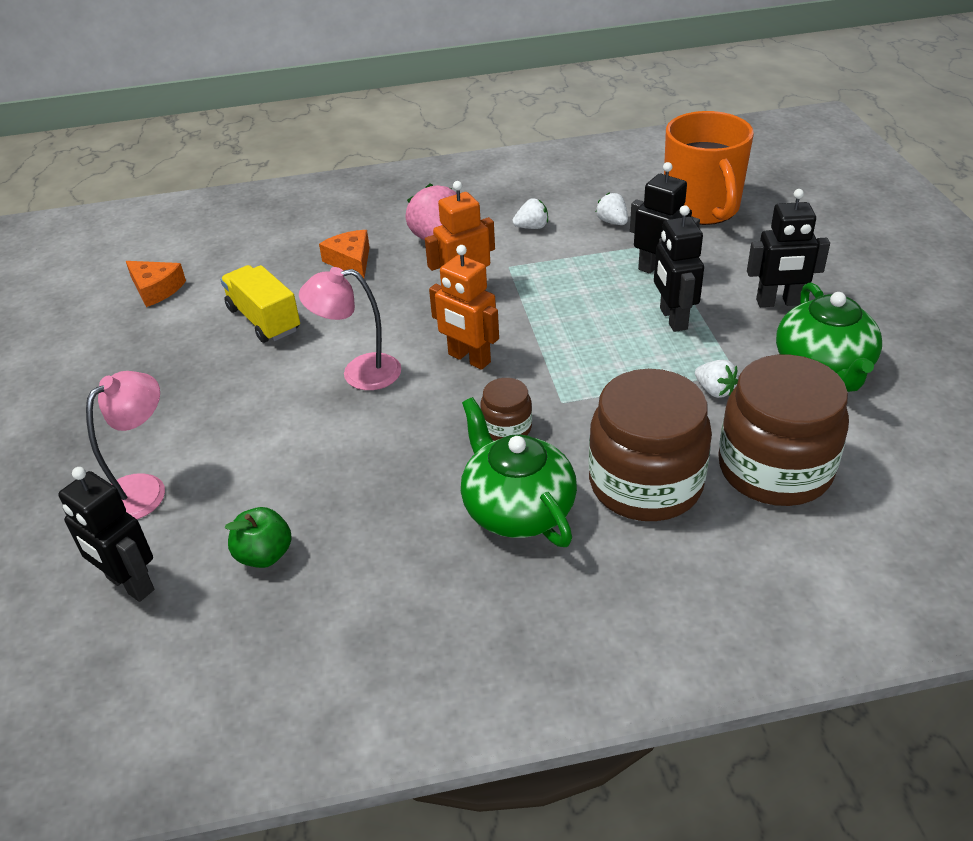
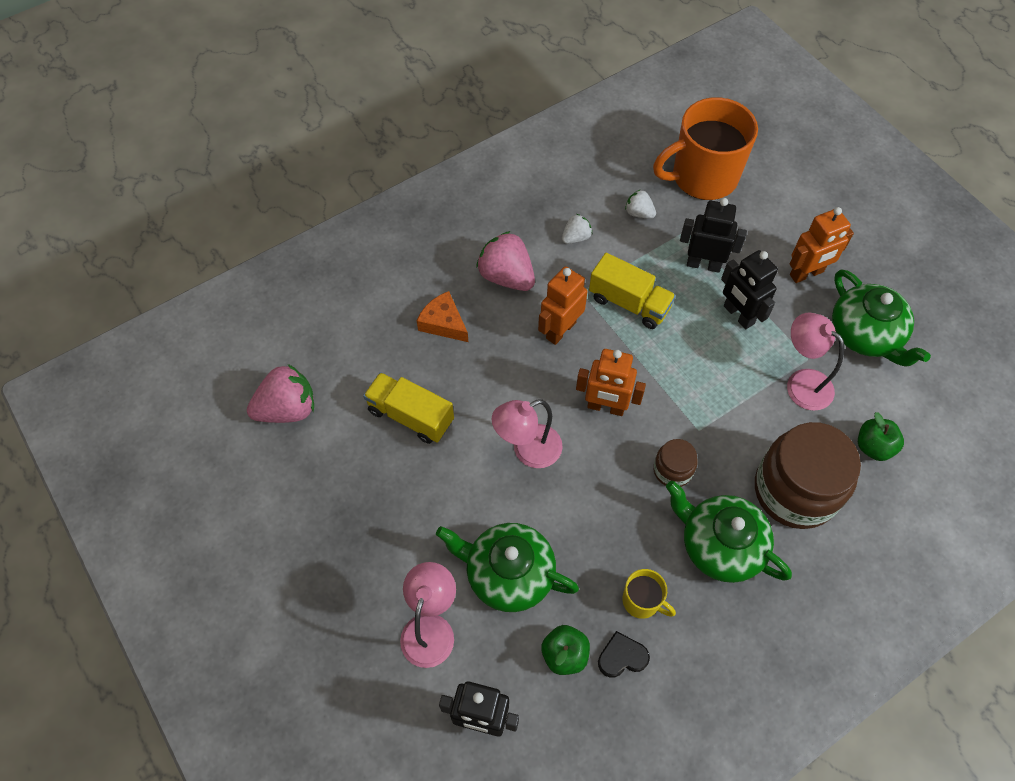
camera: 25 degrees left, 20 degrees up
orange cheese [126,261,186,307] -> pink strawberry [247,364,314,423]
orange mug [664,111,754,225] -> orange mug turned 105 degrees clockwise [653,97,758,200]
white strawberry [695,360,738,398] -> pink lamp [787,312,844,411]
brown jar [718,355,849,506] -> green apple [858,412,904,461]
black robot [747,189,830,307] -> orange robot [790,207,854,283]
none -> green teapot [436,523,579,612]
none -> yellow truck [589,253,676,329]
none -> black heart [598,631,650,677]
none -> yellow mug [622,569,676,619]

